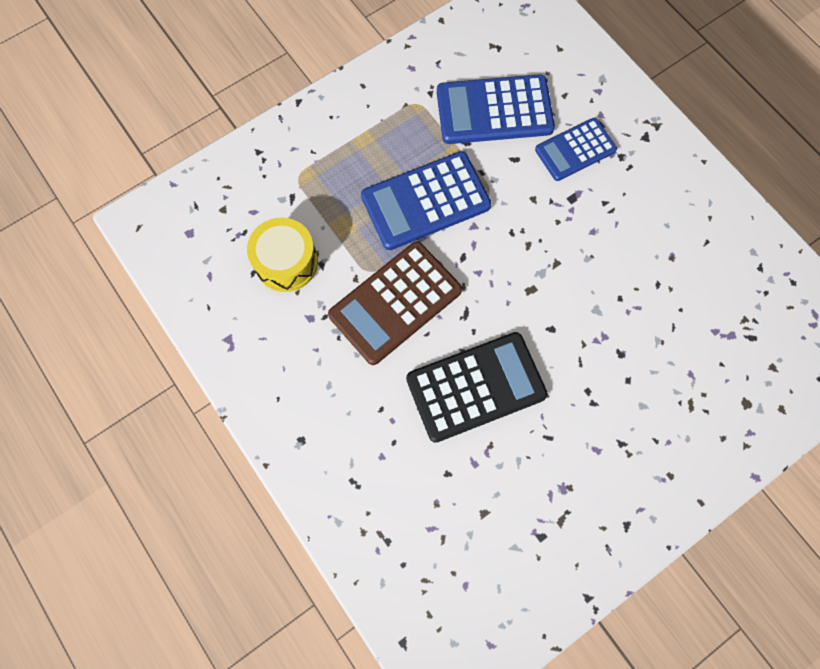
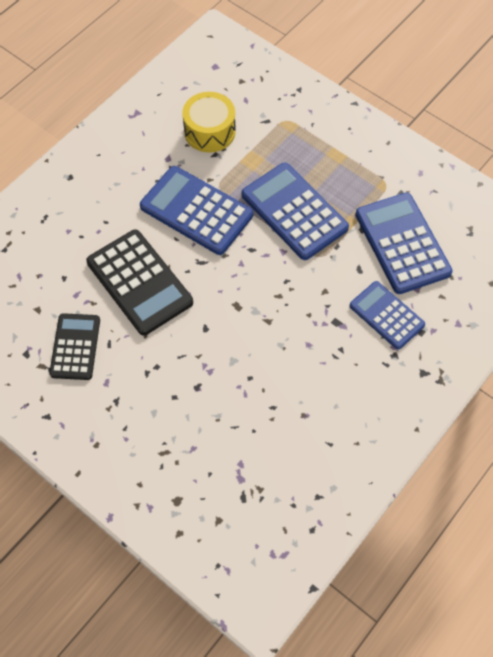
camera: 75 degrees right, 10 degrees down
brown calculator [328,241,462,365] -> blue calculator [140,166,253,255]
none -> black calculator [49,313,100,380]

